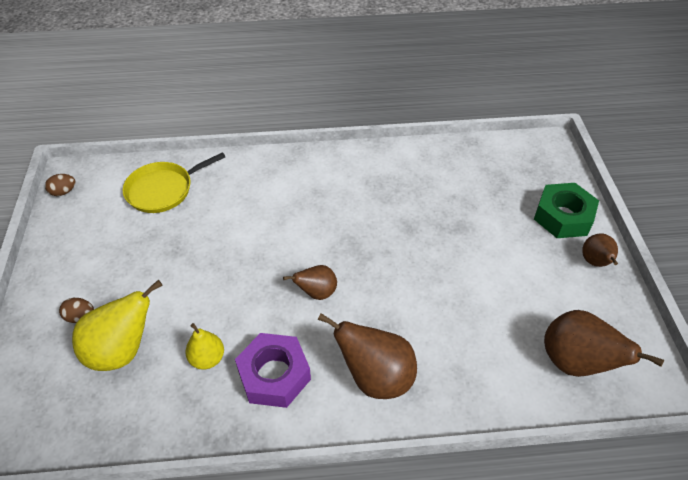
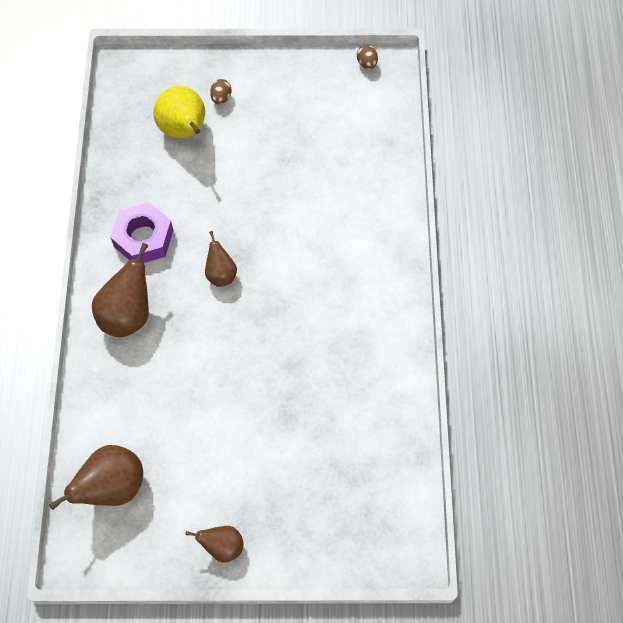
camera: 95 degrees right, 15 degrees up
yellow pan [122,152,225,213] -> none
yellow pear [185,323,224,370] -> none
green nut [534,183,599,238] -> none

